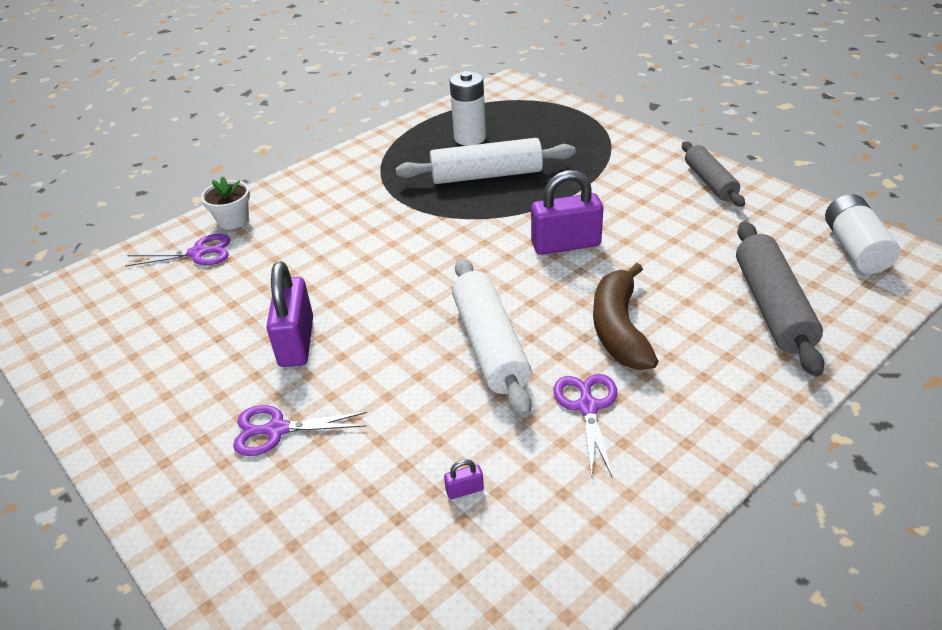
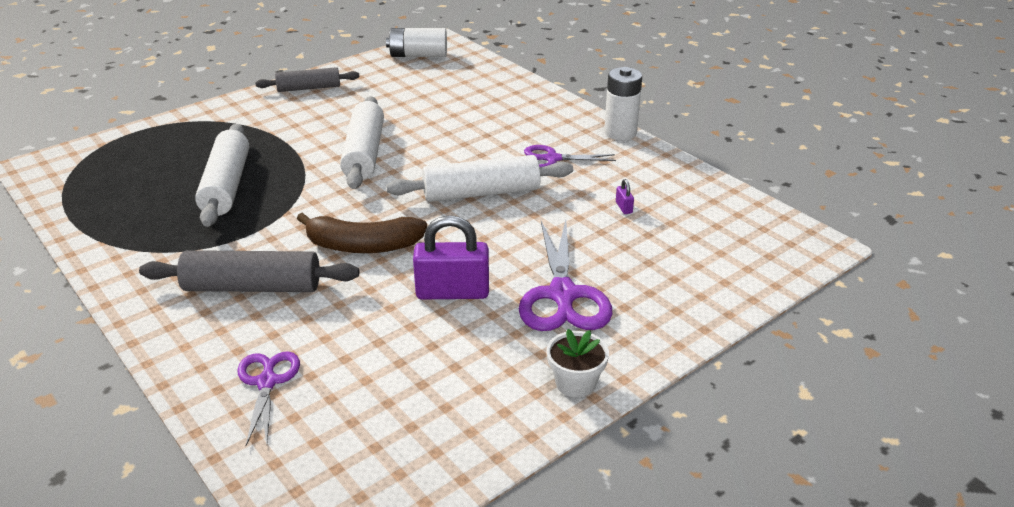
camera: 90 degrees left, 5 degrees down
white flower pot [201,176,250,230] -> white flower pot moved to [547,329,609,398]
purple scissors [233,405,367,456] -> purple scissors [519,220,612,331], size x1.65
white battery [450,71,486,146] -> white battery moved to [604,67,642,140]
purple padlock [531,170,603,255] -> white rolling pin [340,96,384,189]
brown banana [593,263,659,370] -> brown banana moved to [297,213,427,253]
grey rolling pin [736,222,825,377] -> grey rolling pin moved to [139,250,359,292]

